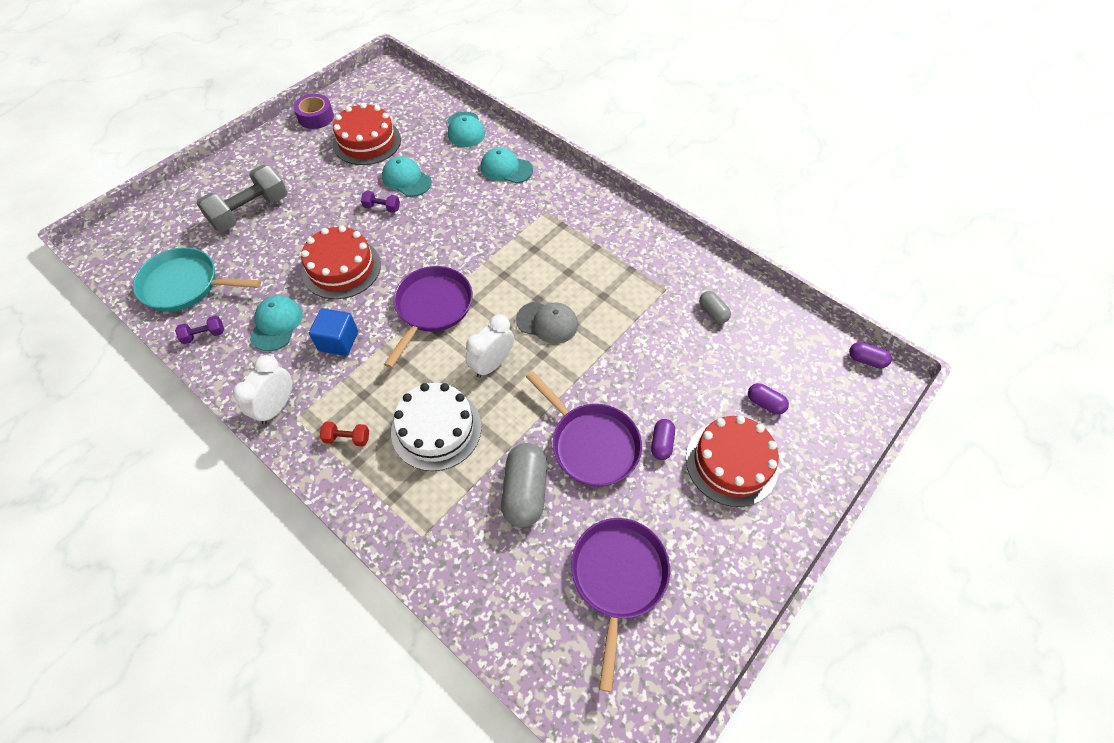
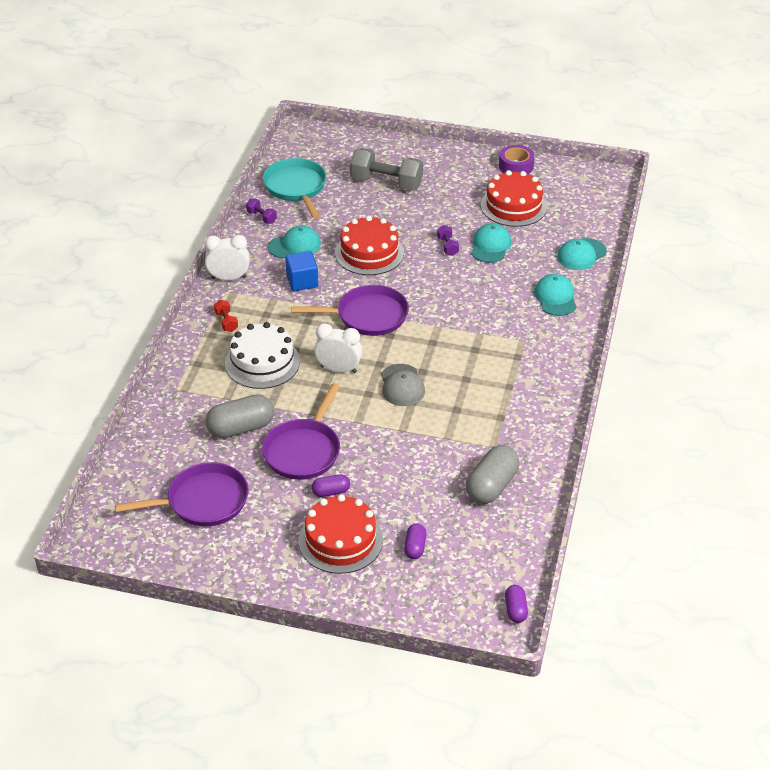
camera: 65 degrees right, 15 degrees down
grey capsule [699,291,731,323] -> grey capsule [466,445,519,504], size x1.86

